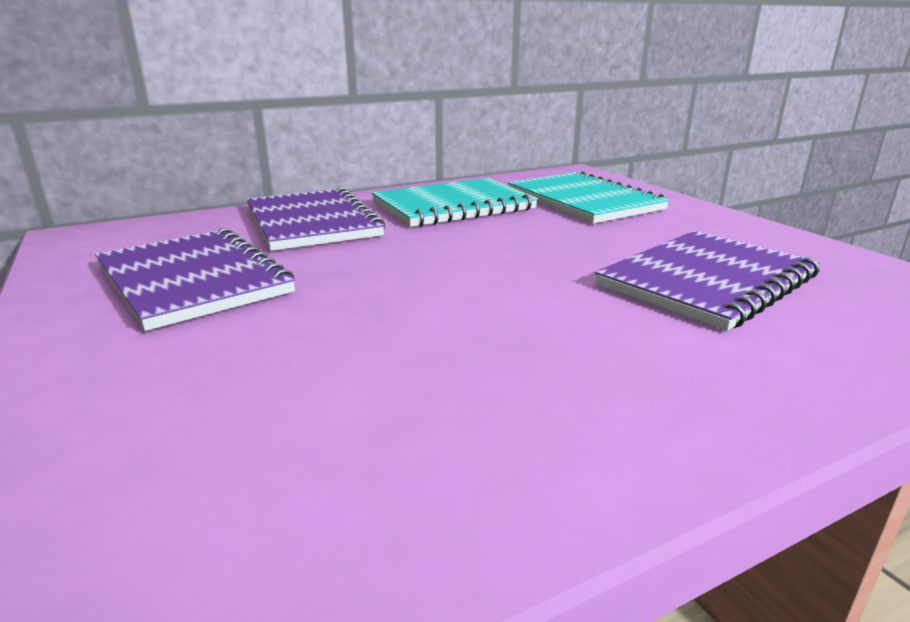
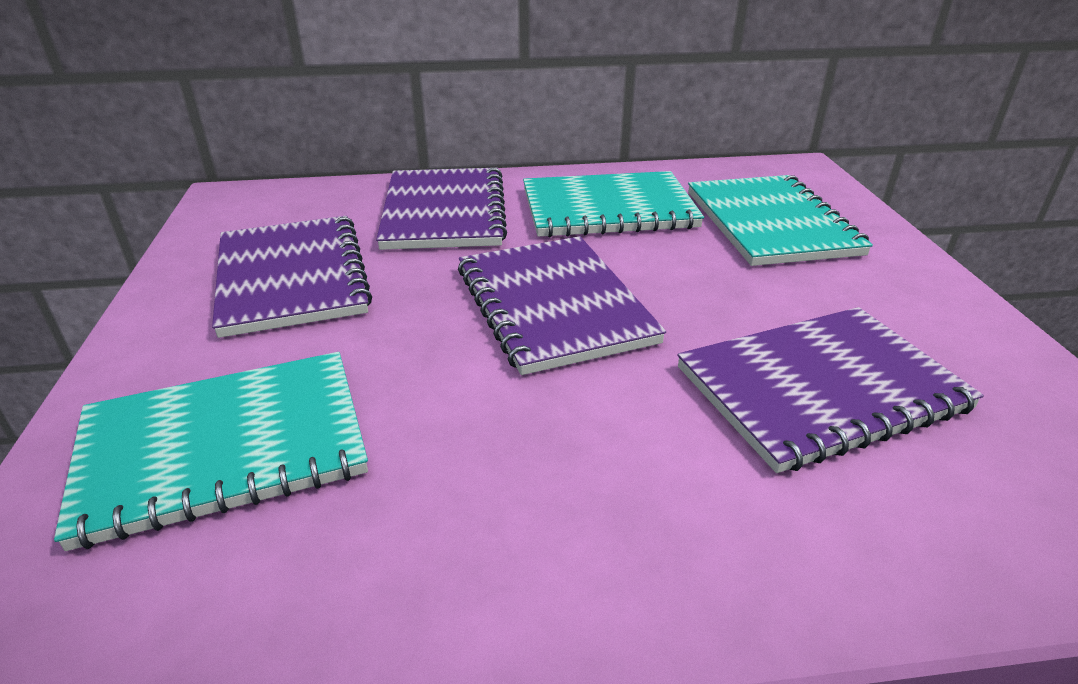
camera: 20 degrees right, 10 degrees up
none -> turquoise notebook [54,352,368,551]
none -> purple notebook [458,236,666,375]

